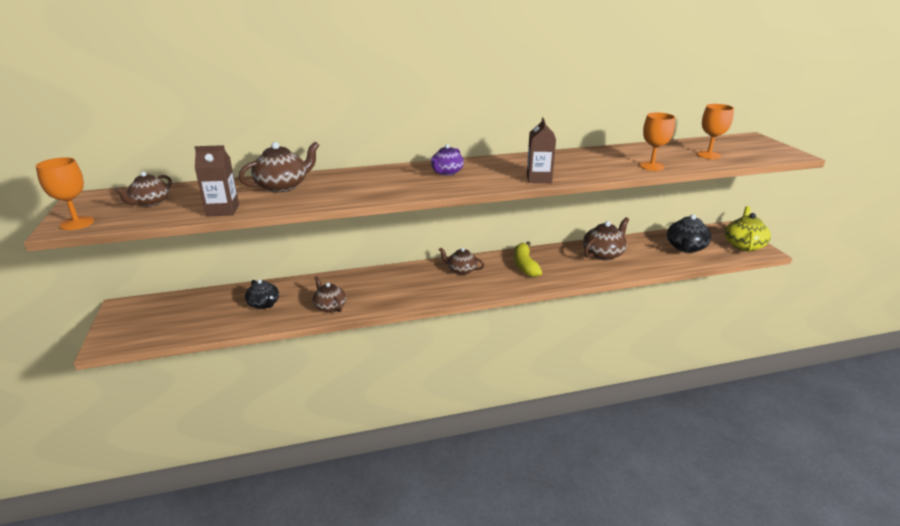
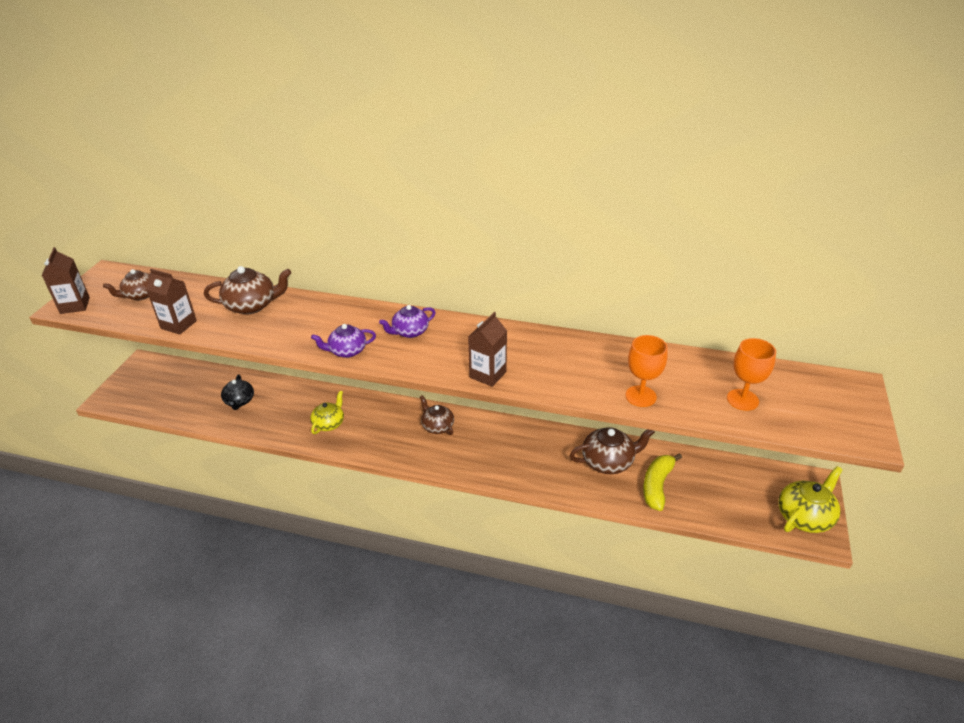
camera: 30 degrees right, 10 degrees up
orange goblet [36,157,94,230] -> brown carton [41,247,90,314]
brown teapot [313,276,346,313] -> none
yellow banana [514,242,542,277] -> yellow banana moved to [643,453,682,511]
black teapot [667,214,711,253] -> none
none -> yellow teapot [310,391,344,434]
none -> purple teapot [311,324,376,358]

